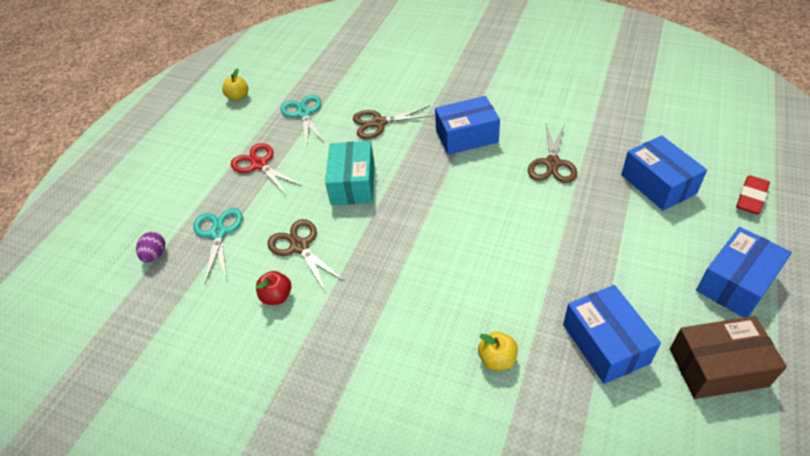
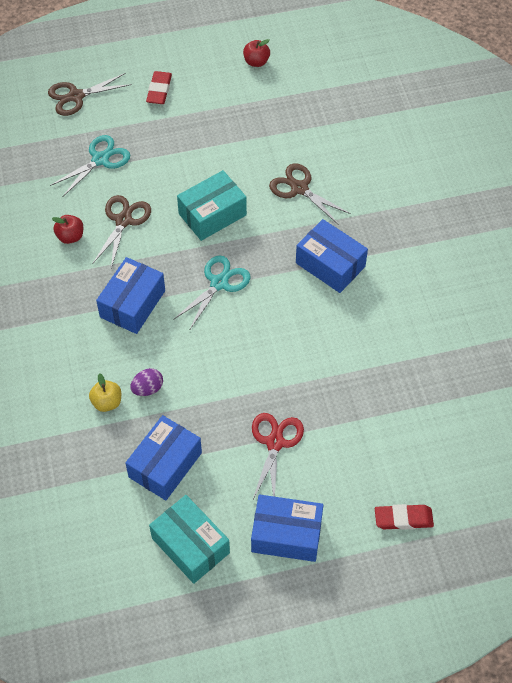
camera: 50 degrees right, 10 degrees up
purple egg [136,232,165,263] -> purple egg moved to [130,368,163,396]
yellow apple [222,68,248,101] -> red apple [243,39,270,67]
red scissors [231,143,302,195] -> red scissors moved to [252,413,304,501]
turquoise scissors [281,95,325,145] -> turquoise scissors moved to [173,255,250,331]
brown scissors [528,124,577,183] -> brown scissors moved to [48,73,132,116]
blue box [621,135,707,211] -> blue box moved to [96,257,165,334]
brown box [670,316,787,399] -> turquoise box [149,495,230,584]
none -> red eraser [146,71,172,104]

